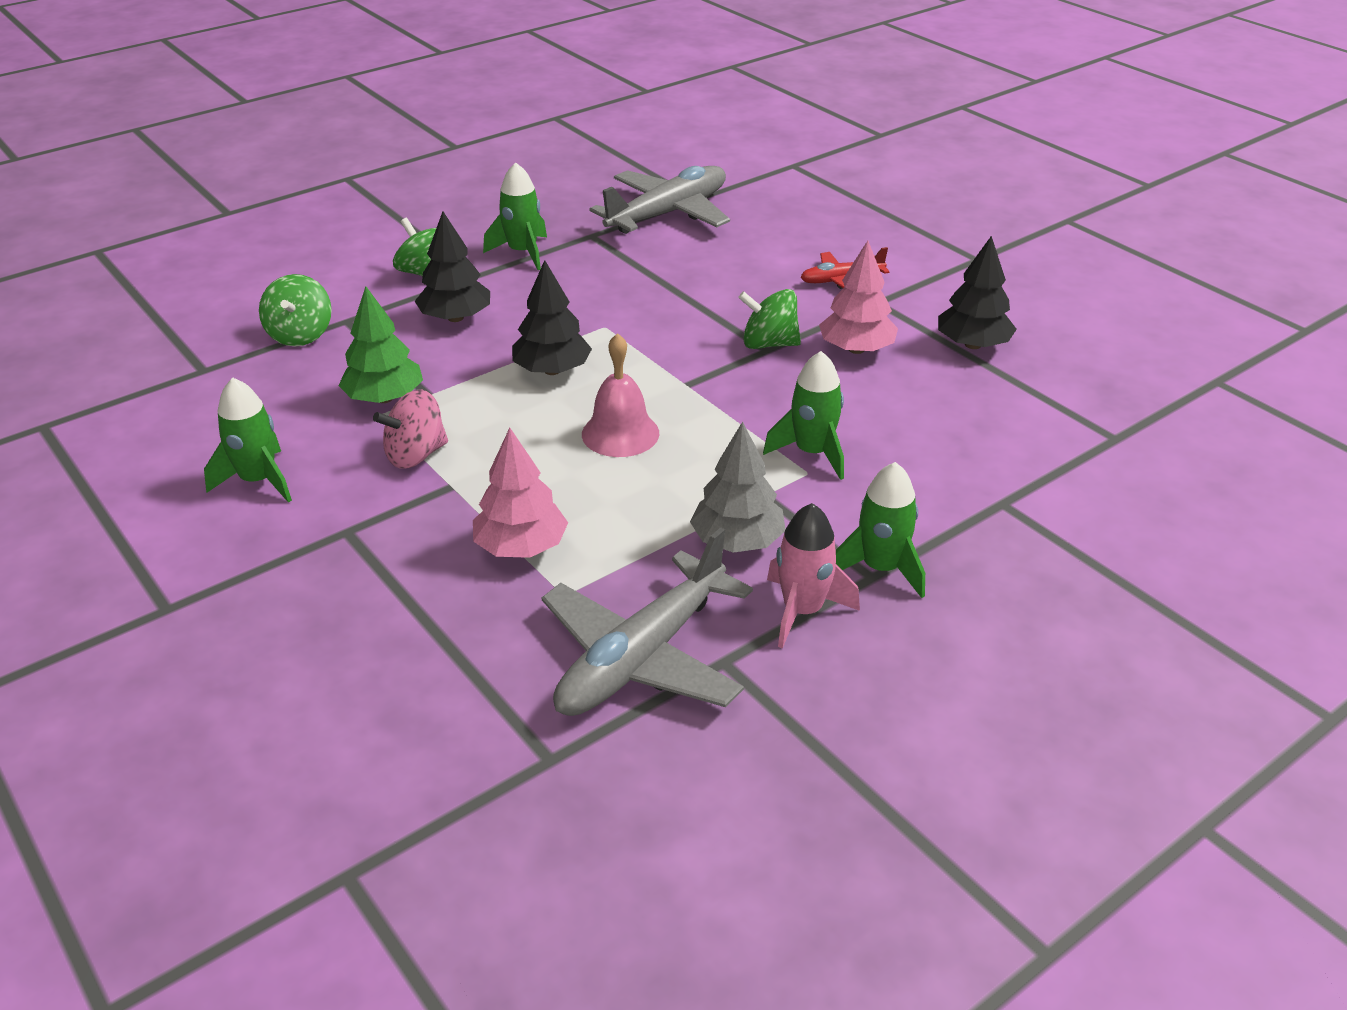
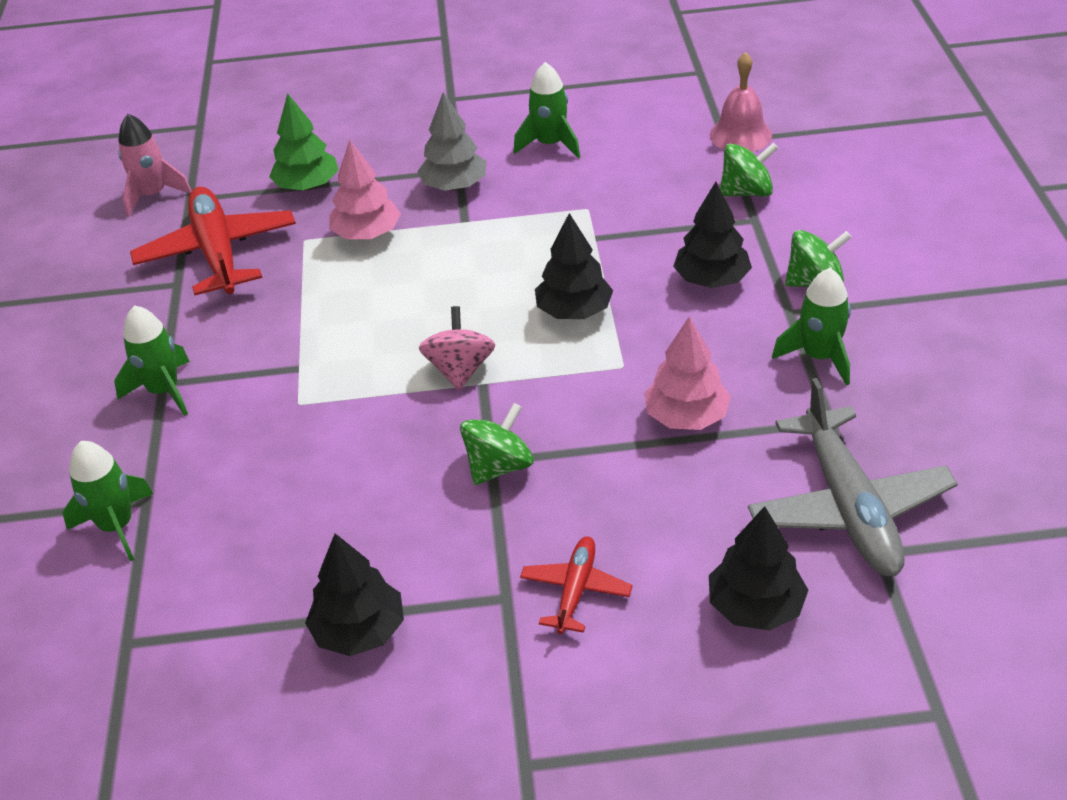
camera: 125 degrees right, 5 degrees up
green spinning top [259,274,332,346] -> green spinning top turned 135 degrees clockwise [720,143,778,197]
green tree [338,286,423,403] -> green tree moved to [269,93,338,190]
pink spinning top [373,390,448,469] -> pink spinning top moved to [419,306,495,390]
grey plane [542,527,753,716] -> red plane [130,187,296,295]
pink bell [582,333,659,457] -> pink bell moved to [710,52,772,152]
grey tree [690,421,785,553] -> grey tree moved to [417,92,486,190]
green rocket [763,351,844,480] -> green rocket moved to [63,441,153,561]
pink rocket [767,503,860,649] -> pink rocket moved to [118,114,191,217]
pink tree [819,241,898,354] -> pink tree moved to [644,316,731,430]
none -> black tree [709,506,808,631]

